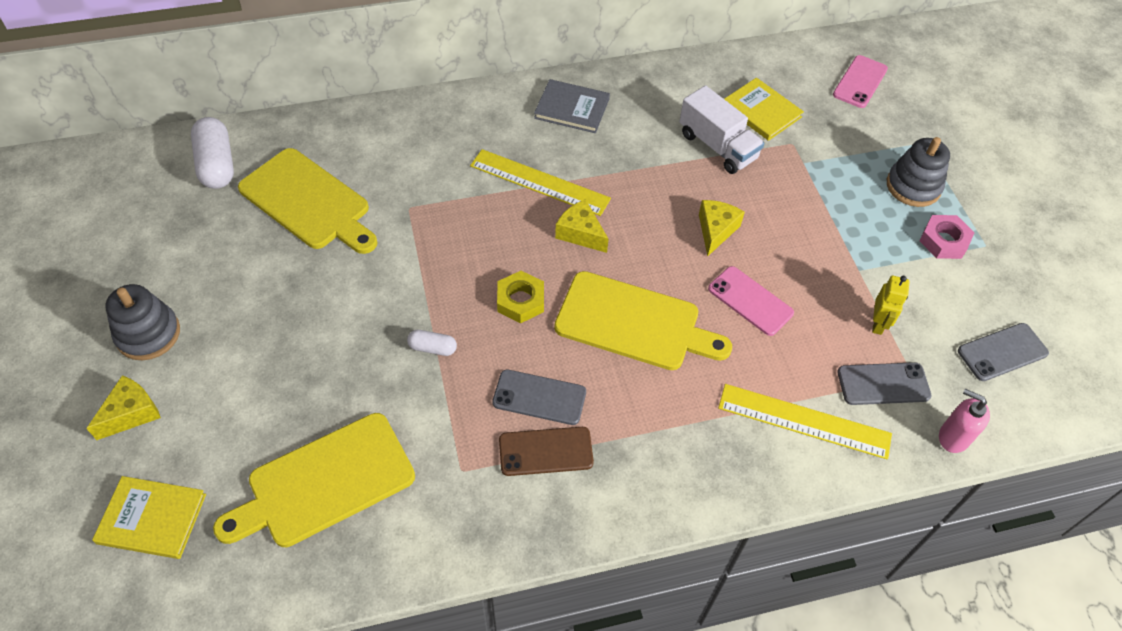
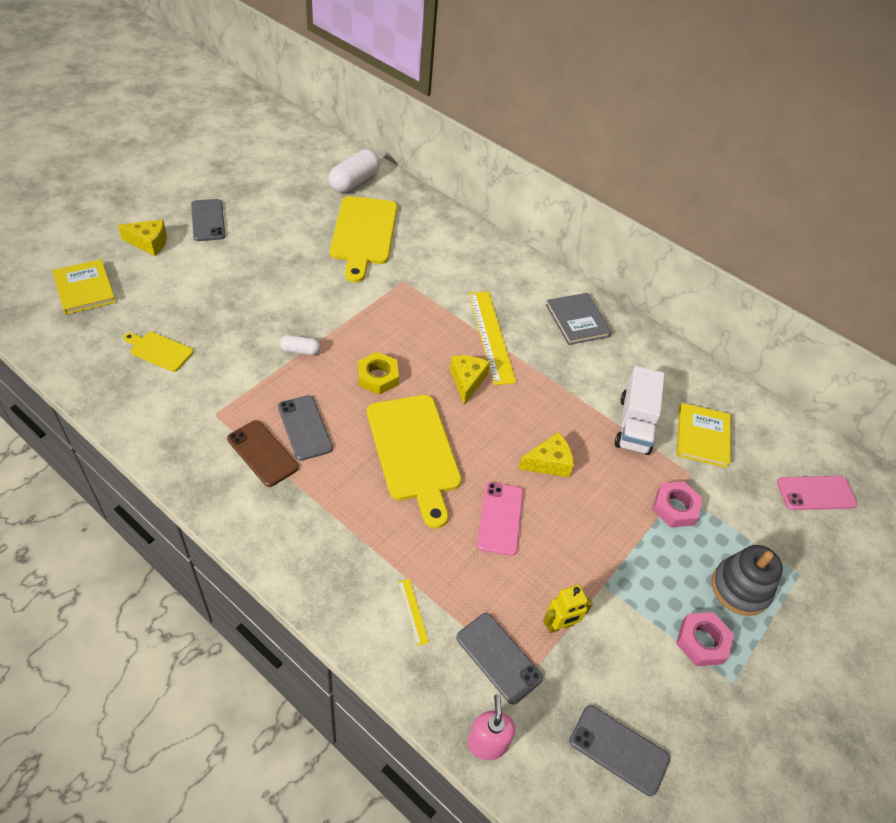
camera: 50 degrees right, 5 degrees down
grey stacking toy [105,284,180,360] -> grey phone [191,199,225,241]
yellow cutting board [213,413,415,547] -> yellow cutting board [123,332,193,372], size x0.49
white capsule [407,330,457,356] -> white capsule turned 60 degrees counterclockwise [280,335,320,355]
yellow ruler [718,384,892,460] -> yellow ruler [398,579,429,646], size x0.43
none -> pink nut [652,482,703,527]

